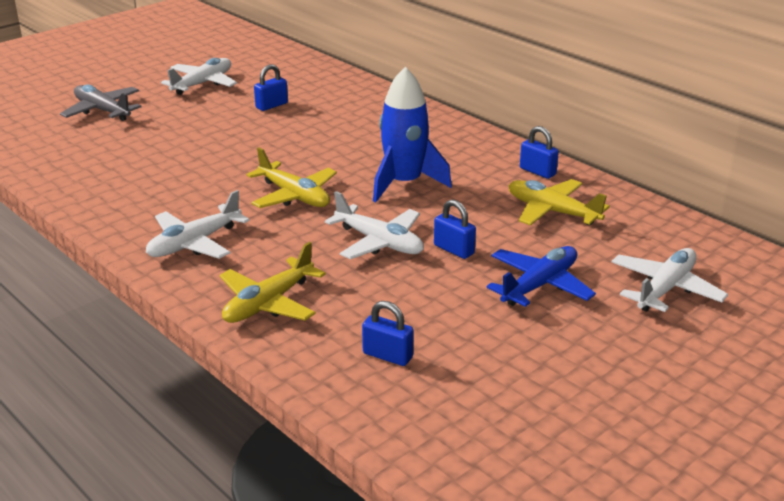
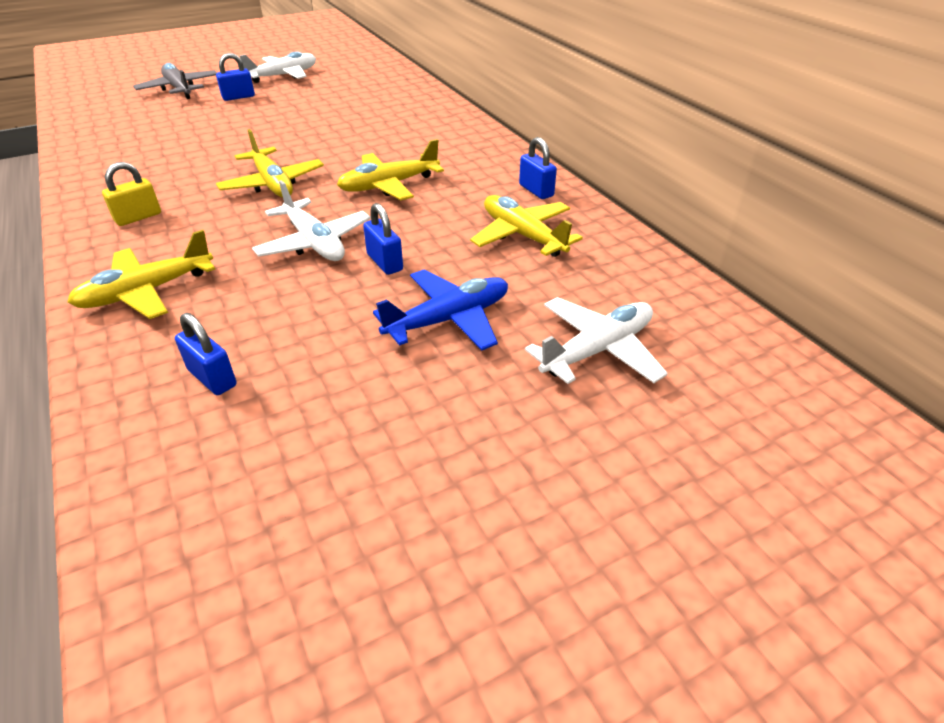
camera: 15 degrees right, 10 degrees up
white plane [146,190,250,259] -> yellow padlock [102,162,161,226]
blue padlock [254,64,288,111] -> blue padlock moved to [216,53,255,101]
blue rocket [373,67,452,202] -> yellow plane [337,139,444,200]

